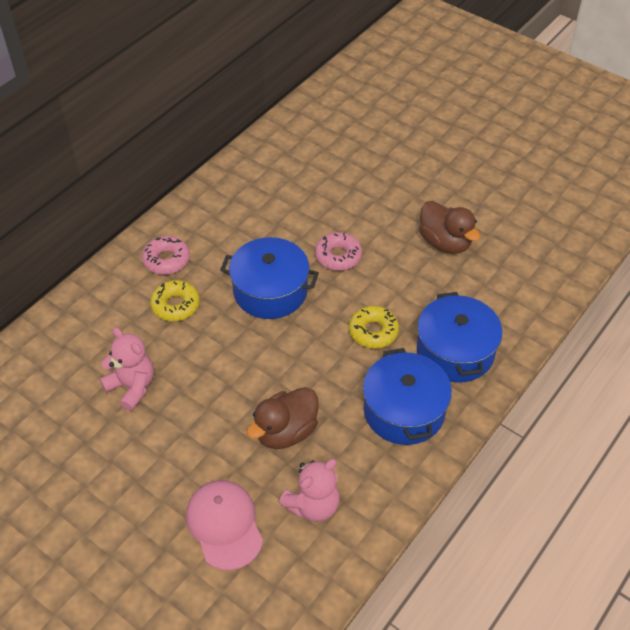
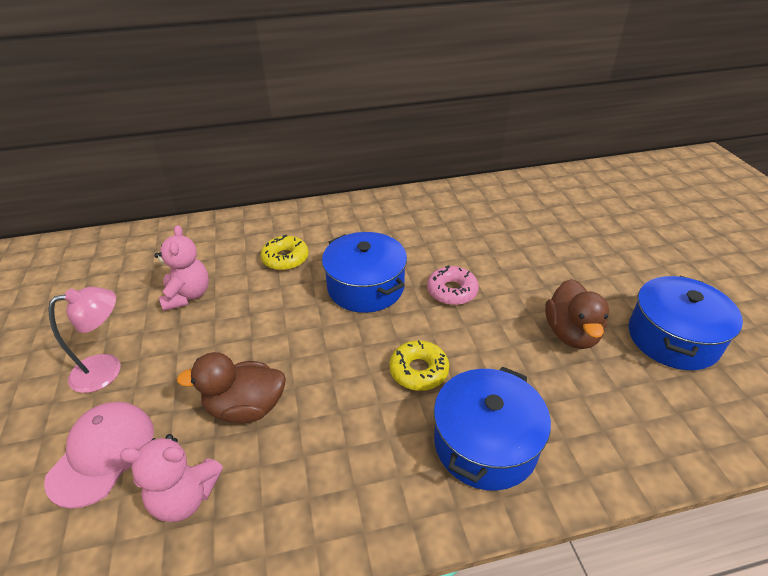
camera: 40 degrees right, 10 degrees down
pink donut [142,236,190,275] -> none
blue pot [363,348,452,445] -> blue pot moved to [629,276,743,370]
none -> pink lamp [48,287,121,393]

